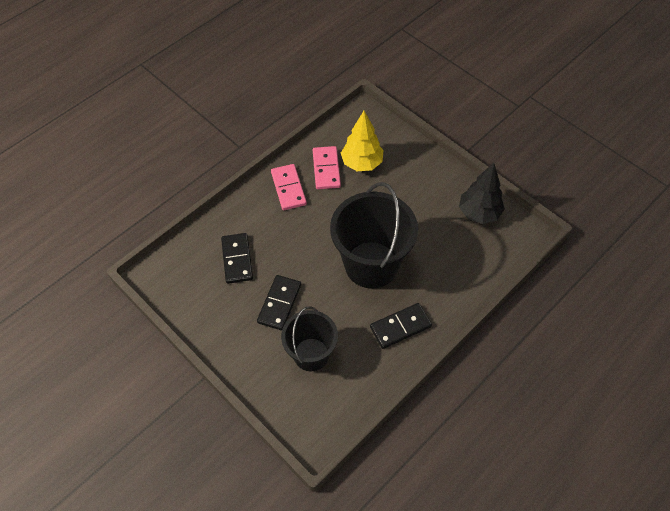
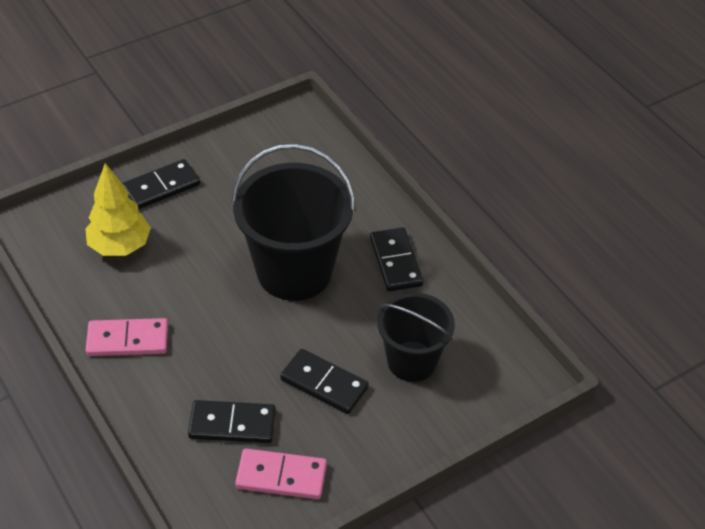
camera: 80 degrees left, 10 degrees down
pink domino [313,146,341,189] -> pink domino moved to [235,448,327,499]
black tree [459,163,505,224] -> none
none -> black domino [122,159,200,209]

